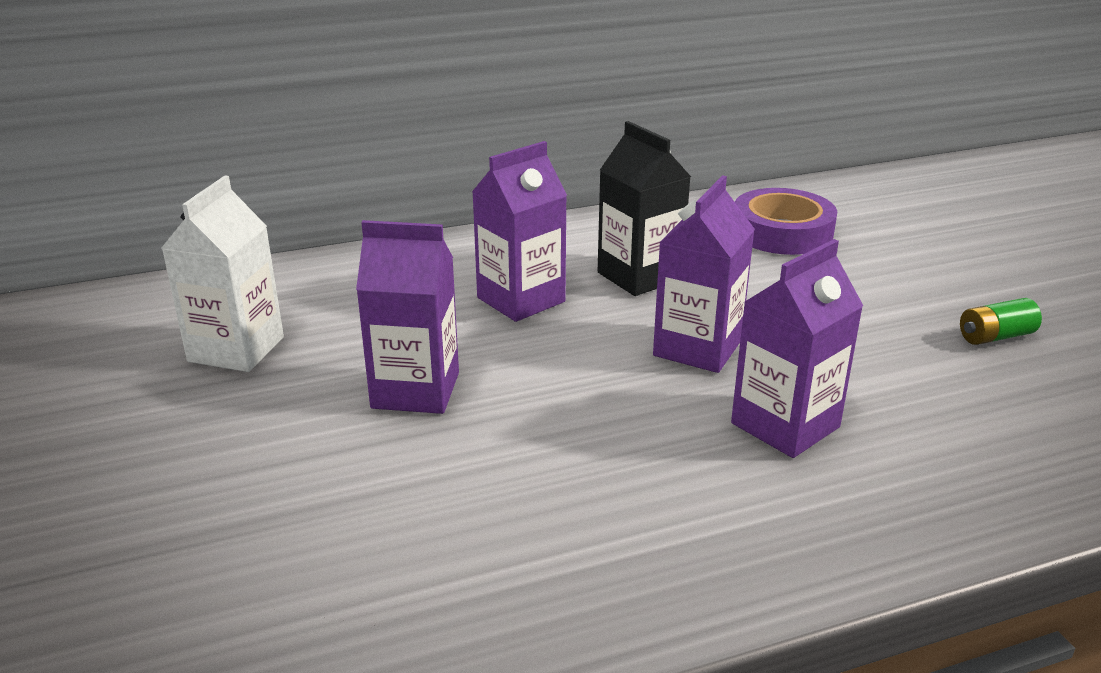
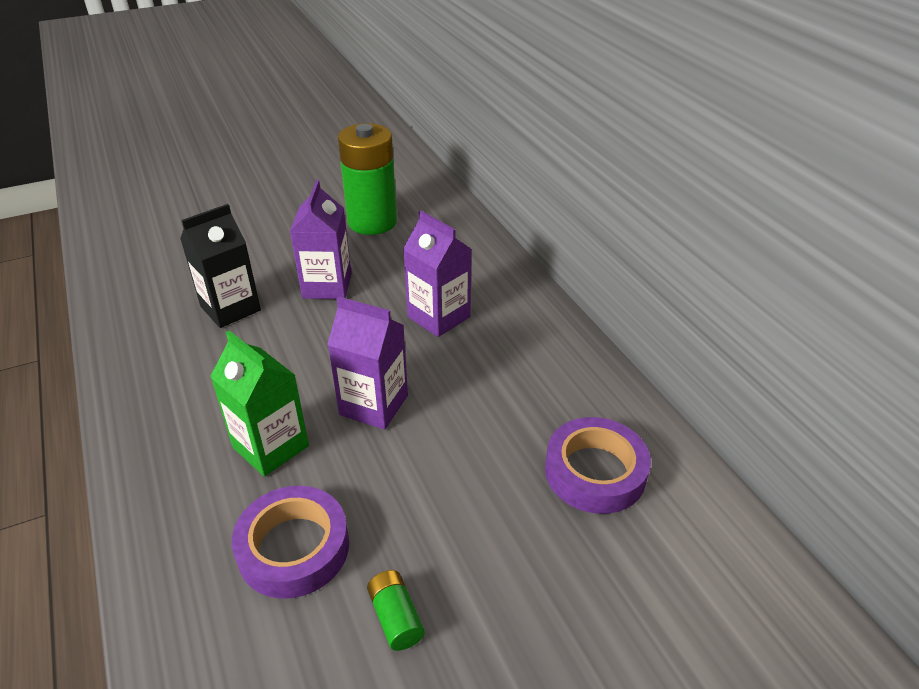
camera: 85 degrees right, 10 degrees up
white carton [162,176,284,372] -> green battery [338,123,397,235]
black carton [598,121,691,296] -> black carton moved to [180,204,261,328]
purple carton [731,239,863,458] -> green carton [210,331,309,477]
none -> purple tape [232,486,349,599]

